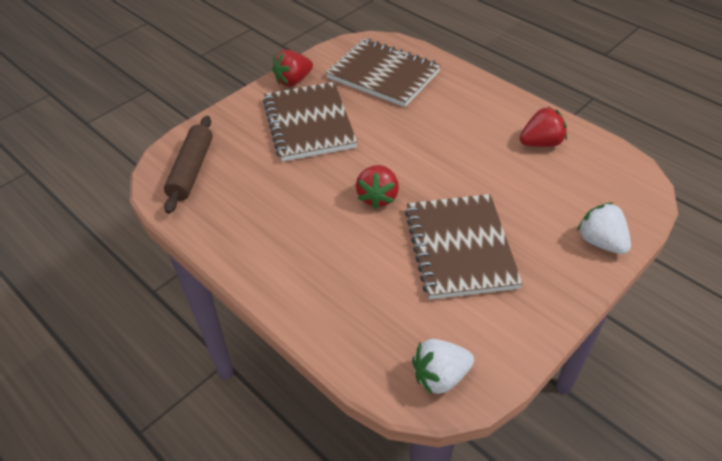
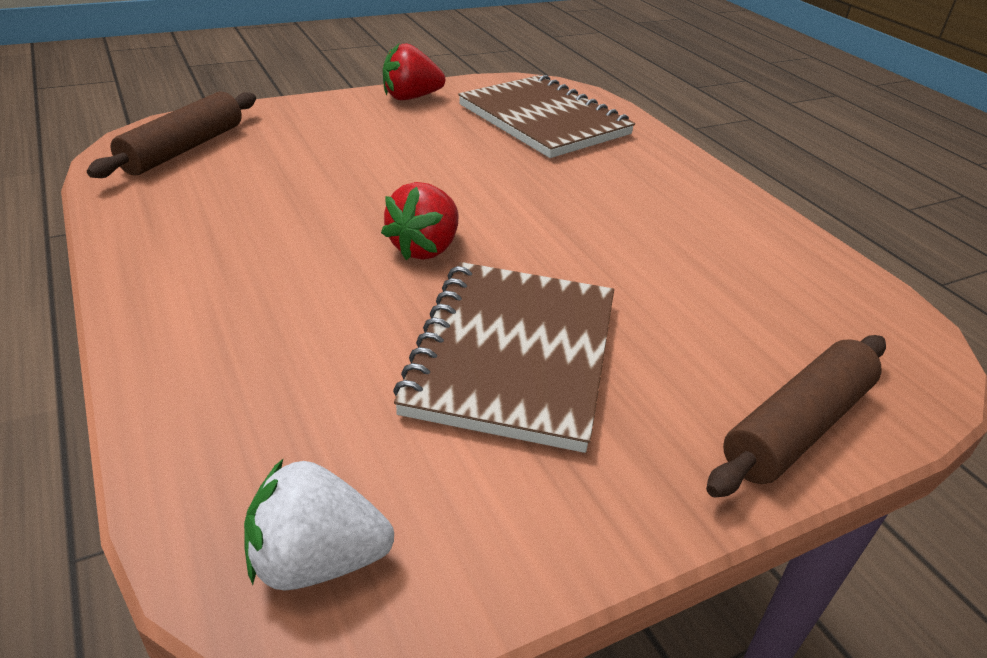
camera: 15 degrees right, 10 degrees down
brown notebook [263,82,357,162] -> none
red strawberry [519,107,567,147] -> none
white strawberry [577,202,631,254] -> brown rolling pin [706,335,886,497]

